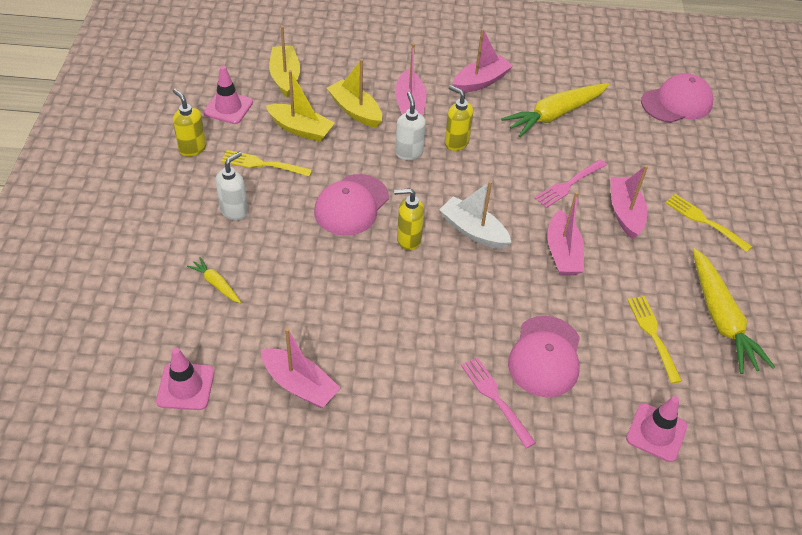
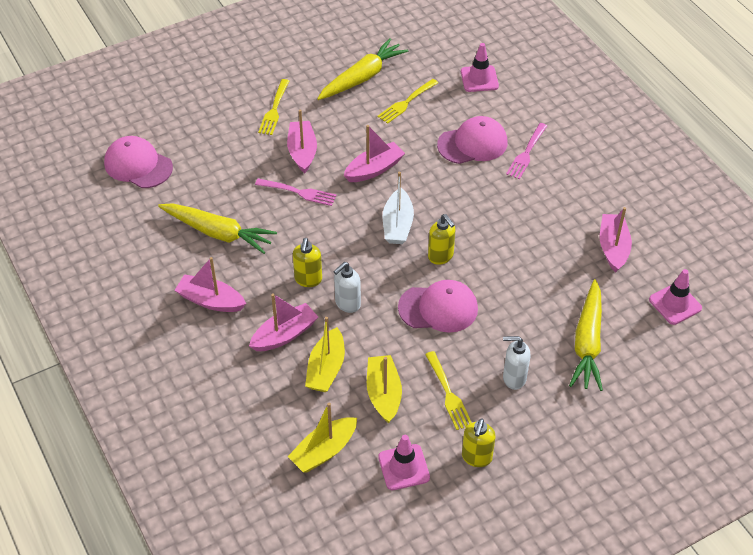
camera: 120 degrees left, 0 degrees up
yellow carrot [187,257,241,303] -> yellow carrot [569,279,603,391], size x2.10
pink boat [610,165,648,239] -> pink boat turned 120 degrees clockwise [287,110,317,173]

